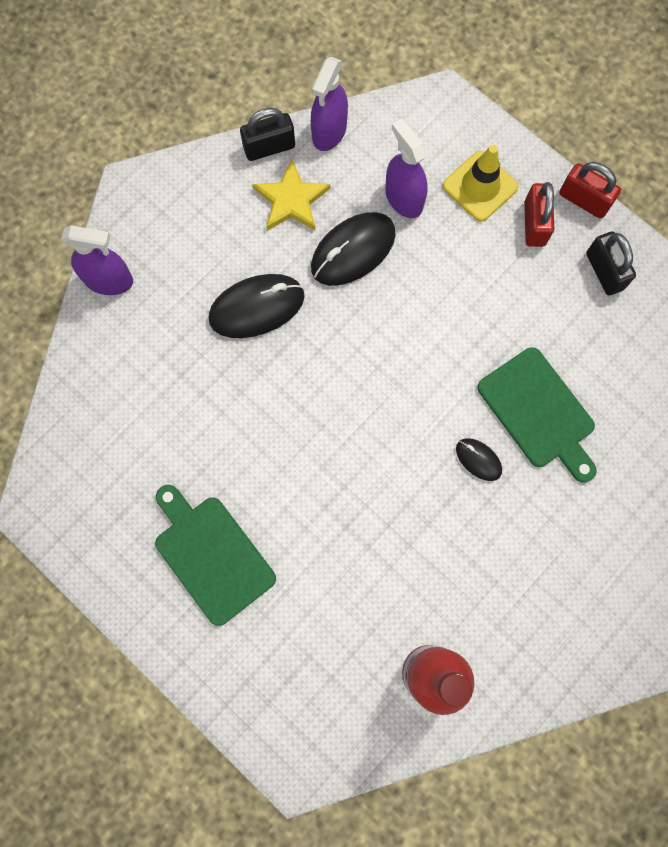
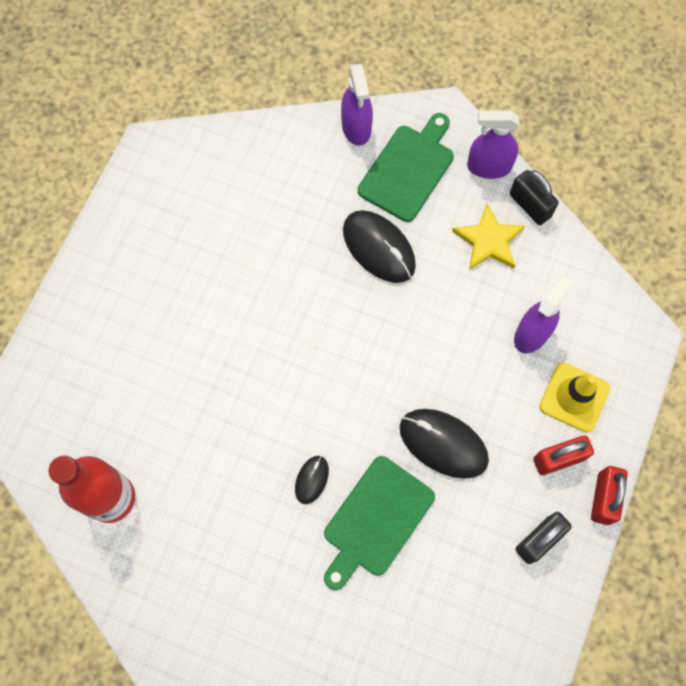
camera: 70 degrees right, 5 degrees down
green cutting board [155,485,276,626] -> green cutting board moved to [358,113,454,222]
purple spray bottle [311,57,348,151] -> purple spray bottle moved to [467,111,519,179]
black mouse [311,212,396,286] -> black mouse moved to [400,409,489,479]

